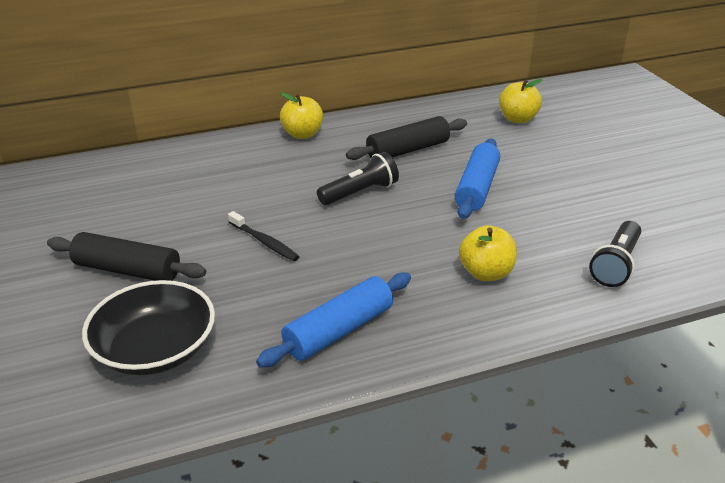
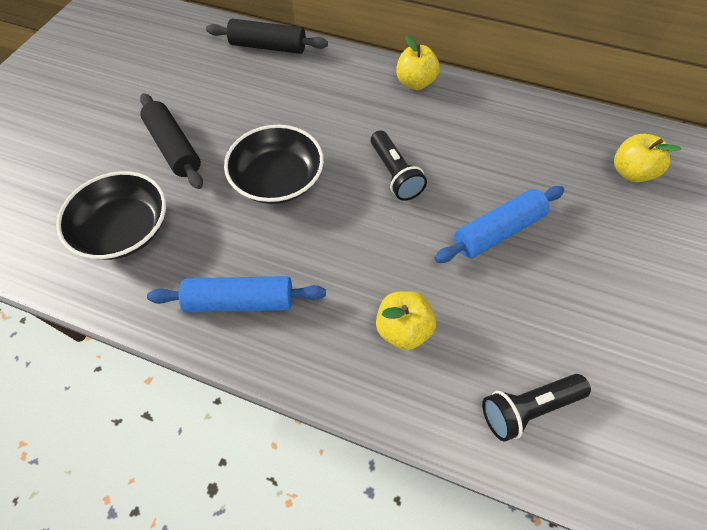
camera: 40 degrees right, 25 degrees up
black toothbrush [228,211,300,261] -> black bowl [224,125,324,204]
black flashlight [317,152,399,205] -> black flashlight turned 60 degrees clockwise [371,130,427,201]
black rolling pin [346,116,467,160] -> black rolling pin moved to [206,19,328,54]

